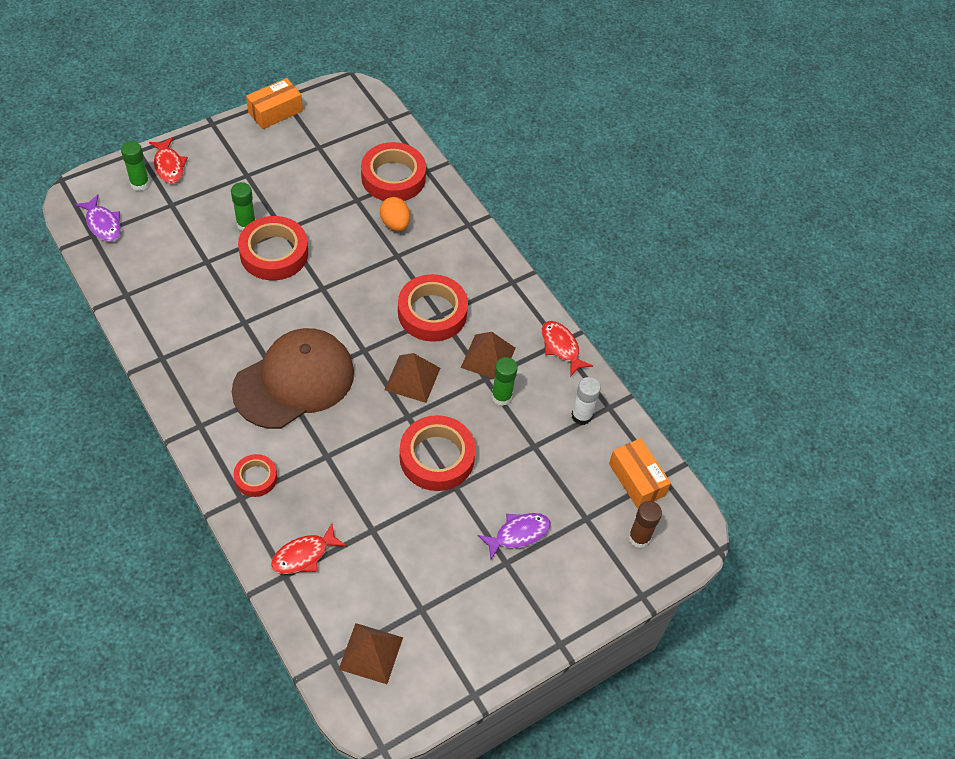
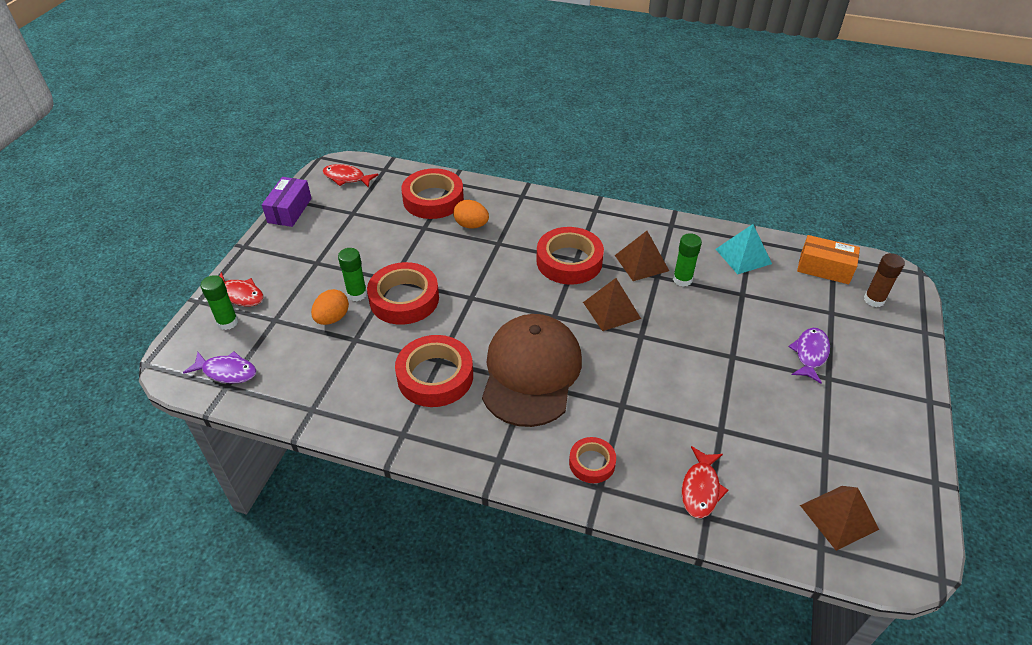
camera: 35 degrees left, 10 degrees down
orange box [246,78,303,129] -> purple box [262,177,312,227]
red tape [400,415,476,491] -> red tape moved to [395,335,473,407]
red fish [542,321,593,377] -> red fish moved to [323,164,379,188]
white glue stick [572,377,601,425] -> turquoise pyramid [716,224,772,274]
none -> orange egg [311,289,349,325]

